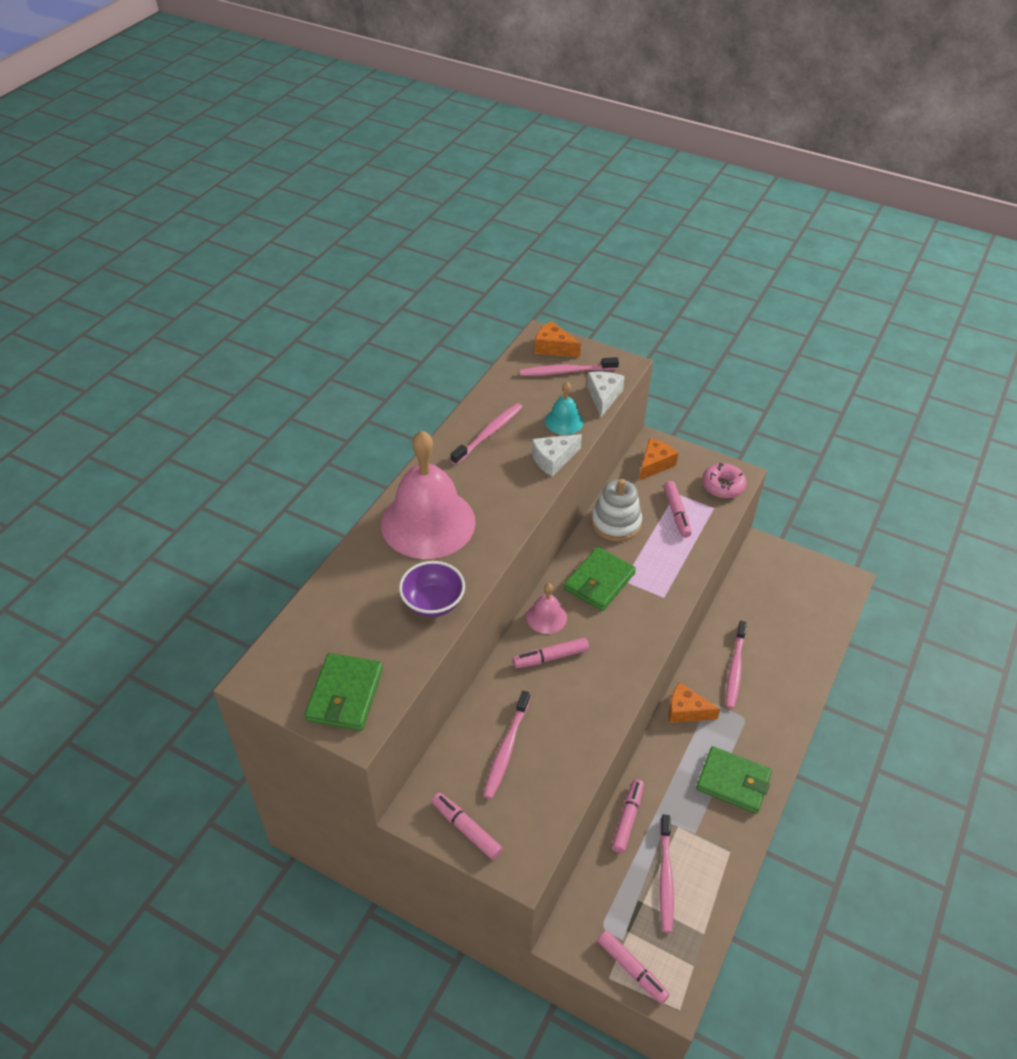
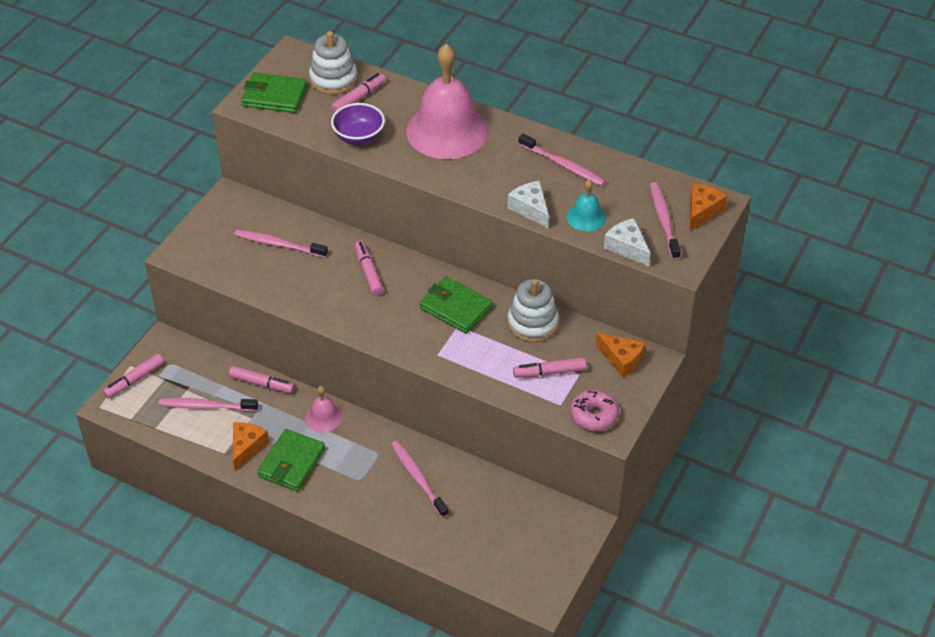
camera: 90 degrees right, 0 degrees up
pink marker [432,793,503,860] -> pink marker moved to [331,73,386,113]
pink bell [526,583,567,634] -> pink bell moved to [305,386,343,432]
white cheese [587,372,625,417] -> white cheese turned 135 degrees counterclockwise [604,218,650,266]
orange cheese [669,682,721,723] -> orange cheese moved to [233,422,269,472]
pink toothbrush [726,621,747,709] -> pink toothbrush turned 45 degrees clockwise [391,441,449,518]
none -> white stacking toy [309,31,357,95]

